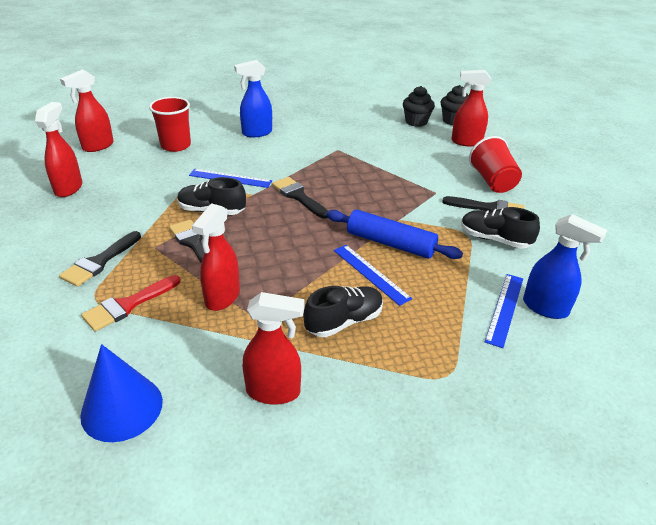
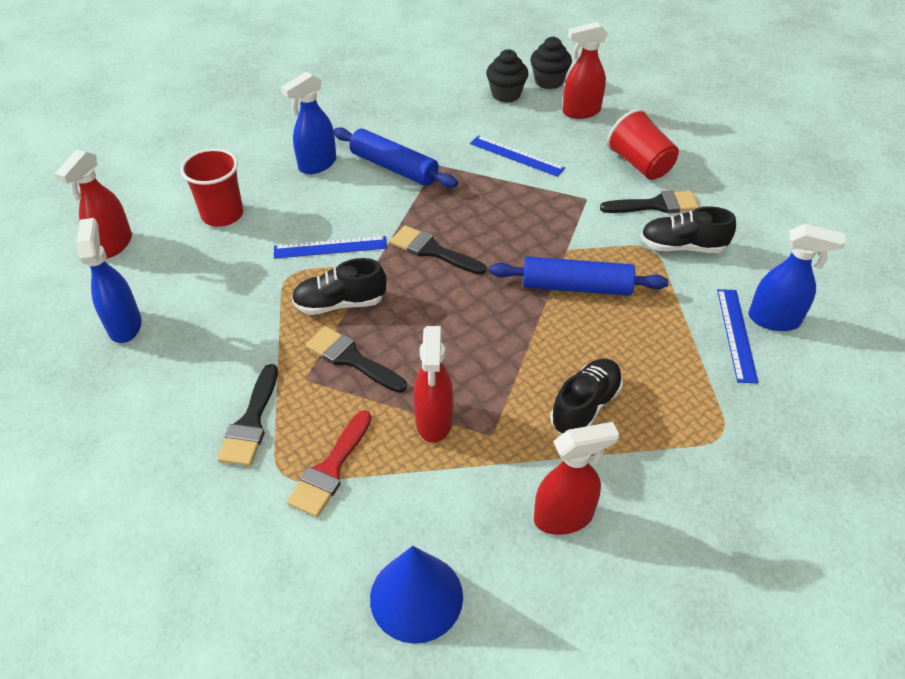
camera: 20 degrees left, 10 degrees up
red spray bottle [35,102,82,197] -> blue spray bottle [76,218,142,343]
blue ruler [334,245,412,306] -> blue ruler moved to [470,135,565,177]
none -> blue rolling pin [333,127,458,188]

